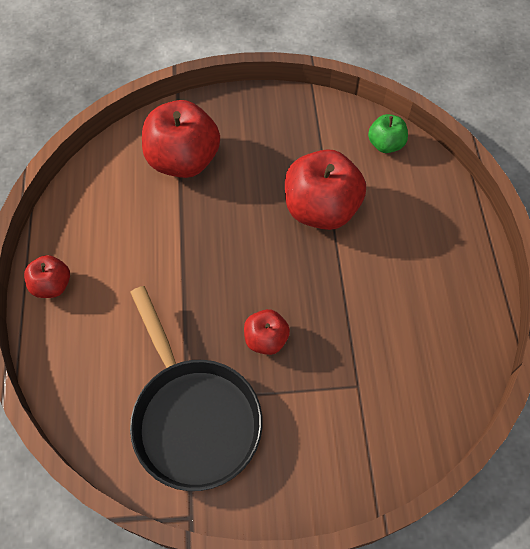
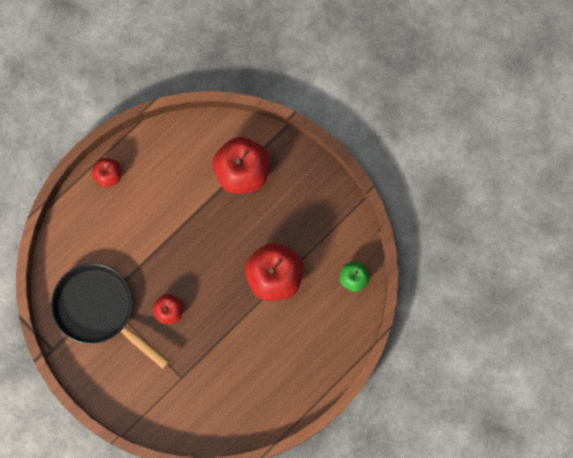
camera: 50 degrees right, 15 degrees up
black pan [130,286,263,491] -> black pan turned 105 degrees clockwise [51,263,170,369]

